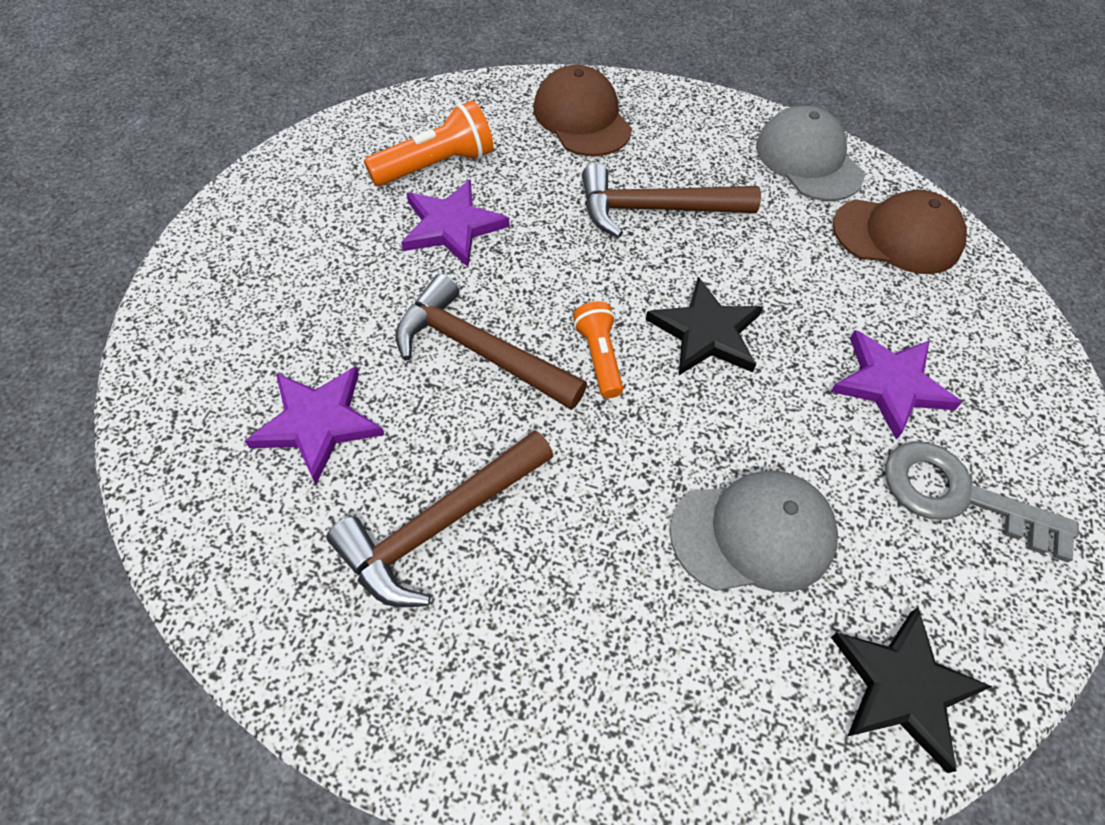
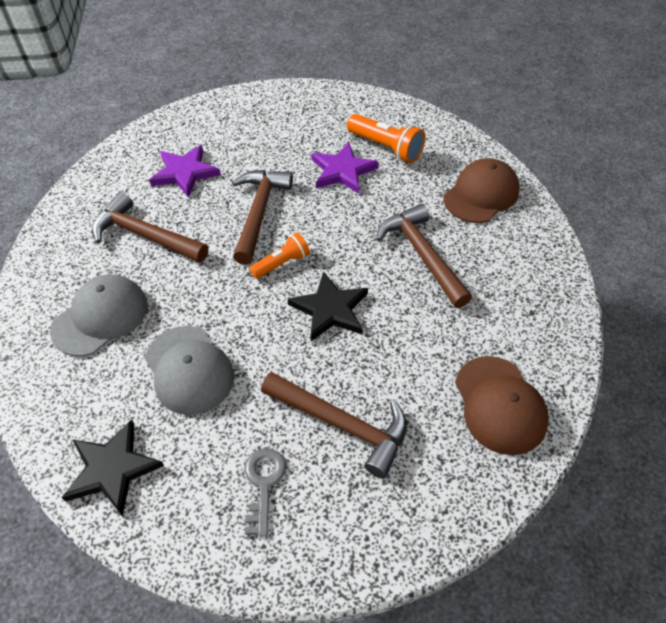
camera: 70 degrees right, 5 degrees down
grey cap [756,106,864,201] -> grey cap moved to [50,274,148,356]
purple star [830,330,962,439] -> brown hammer [261,372,407,478]
grey key [885,442,1079,563] -> grey key [245,448,286,537], size x0.65

